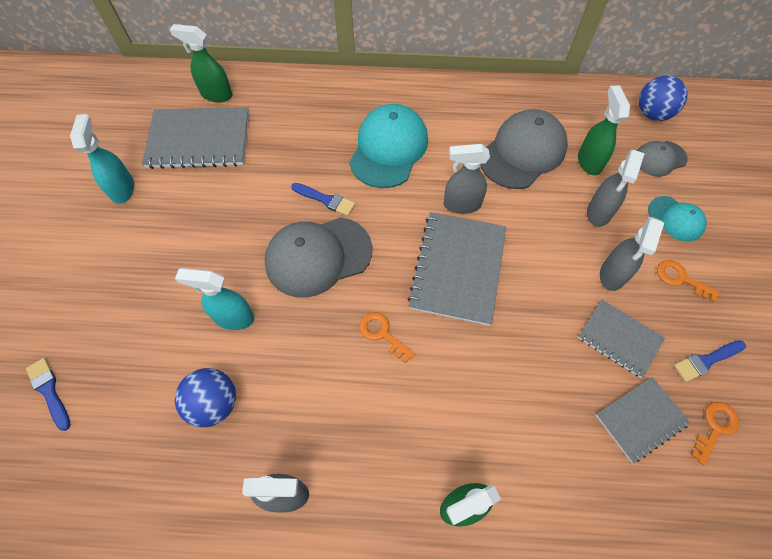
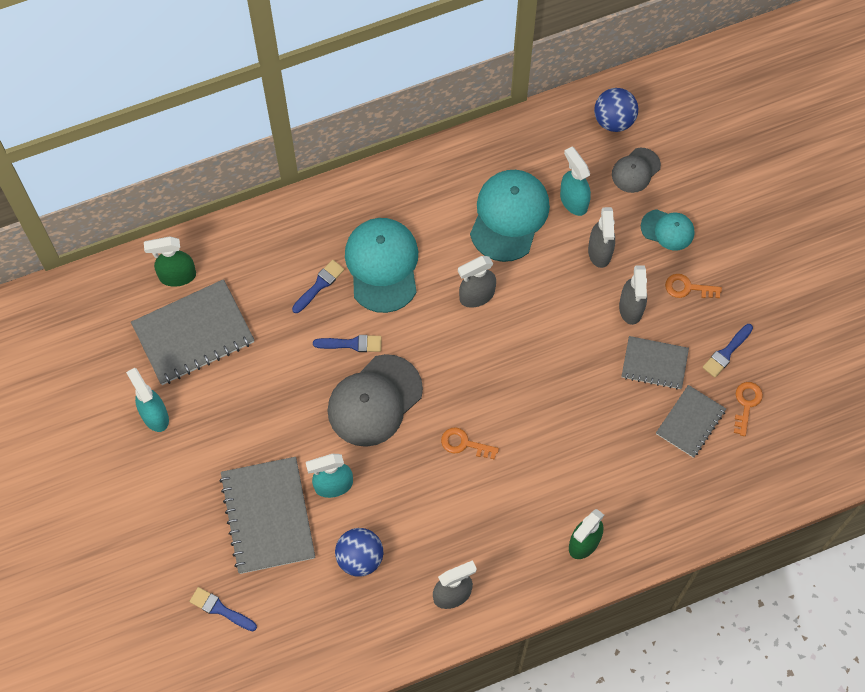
camera: 25 degrees left, 5 degrees up
grey notebook [407,212,506,326] -> grey notebook moved to [219,457,315,574]
grey cap [480,109,568,189] -> turquoise cap [470,170,550,262]
green spray bottle [578,85,630,175] -> turquoise spray bottle [560,147,591,216]
none -> blue brush [292,260,345,313]

